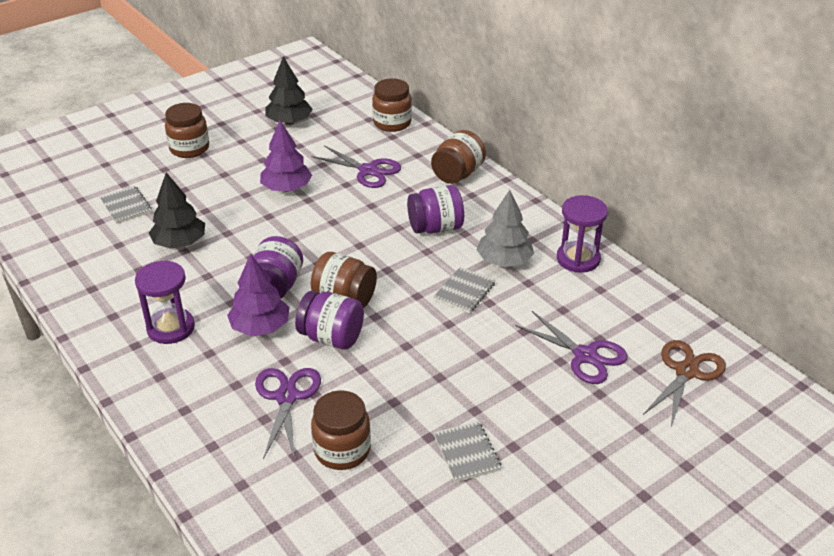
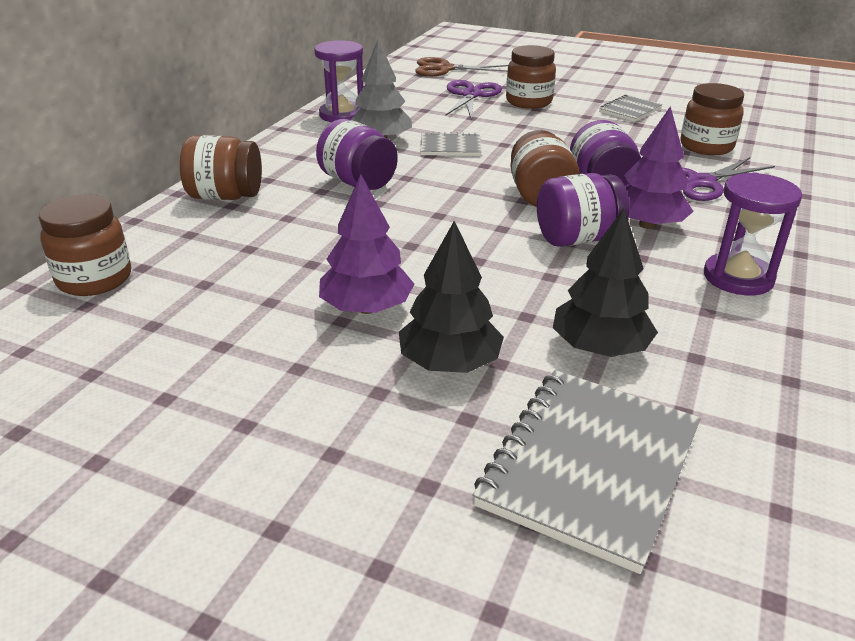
camera: 120 degrees left, 5 degrees down
grey notebook [100,186,152,224] -> grey notebook [472,370,701,574], size x1.90
brown jar [165,103,209,158] -> brown jar moved to [506,45,556,109]
black tree [265,56,313,125] -> black tree moved to [399,221,504,373]
purple scissors [311,145,401,188] -> none

